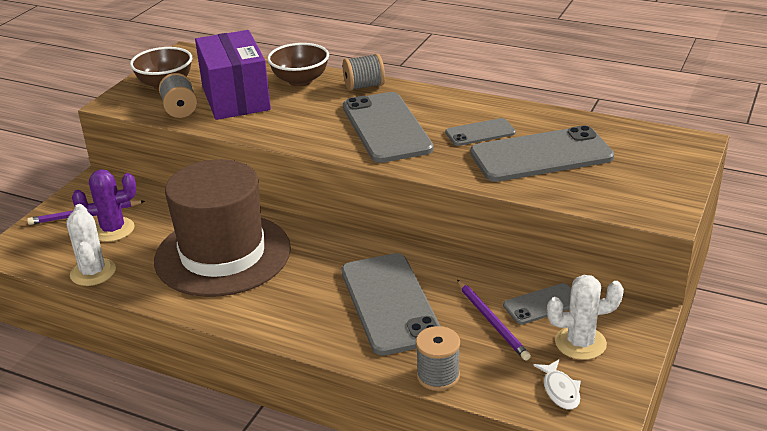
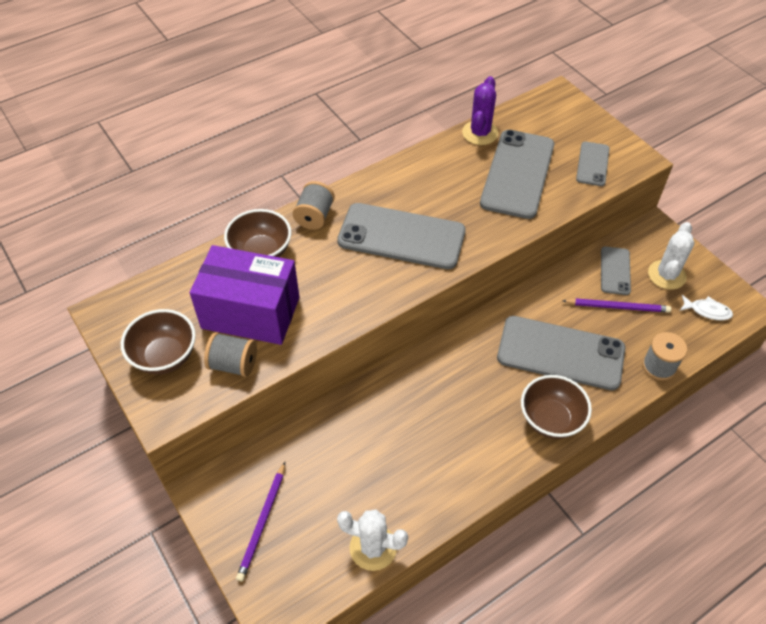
camera: 60 degrees left, 20 degrees up
purple cactus [72,169,136,242] -> purple cactus moved to [462,76,499,145]
brown hat [154,159,291,297] -> none
grey phone [445,118,516,146] -> grey phone moved to [576,141,610,186]
none -> brown bowl [521,375,592,439]

